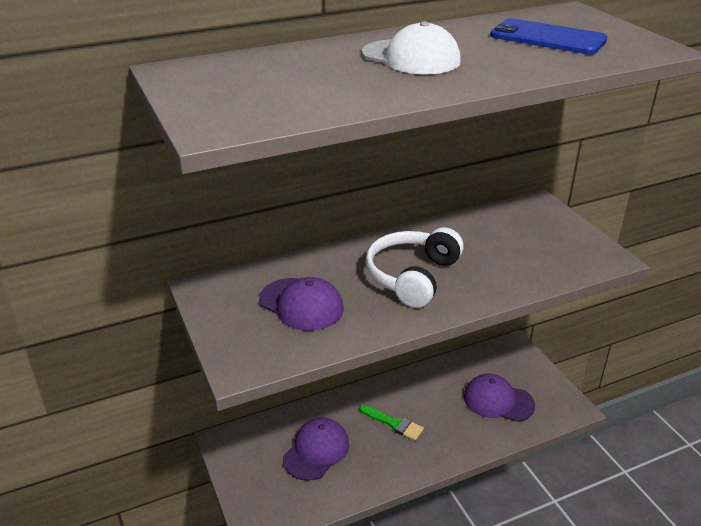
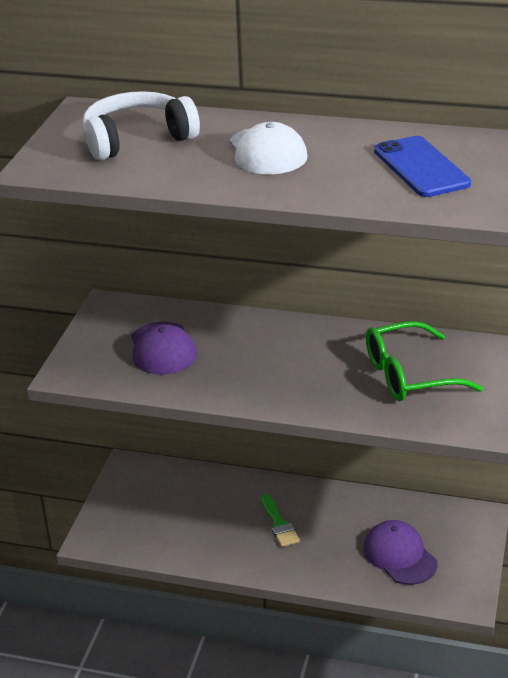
camera: 40 degrees right, 0 degrees up
purple cap [283,418,349,481] -> none
white headphones [366,227,464,308] -> white headphones moved to [83,91,200,160]
none -> green glasses [366,321,483,401]

